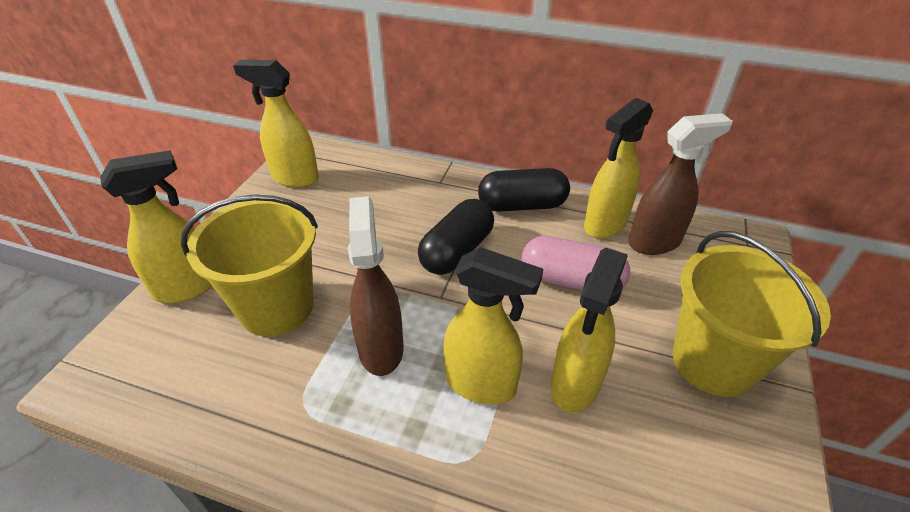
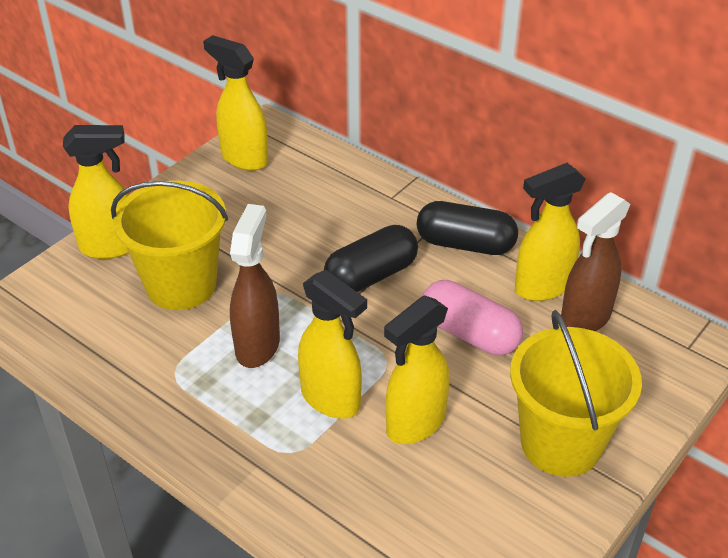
camera: 20 degrees right, 0 degrees up
brown spray bottle [628,113,733,255] -> brown spray bottle turned 135 degrees clockwise [561,192,630,331]

